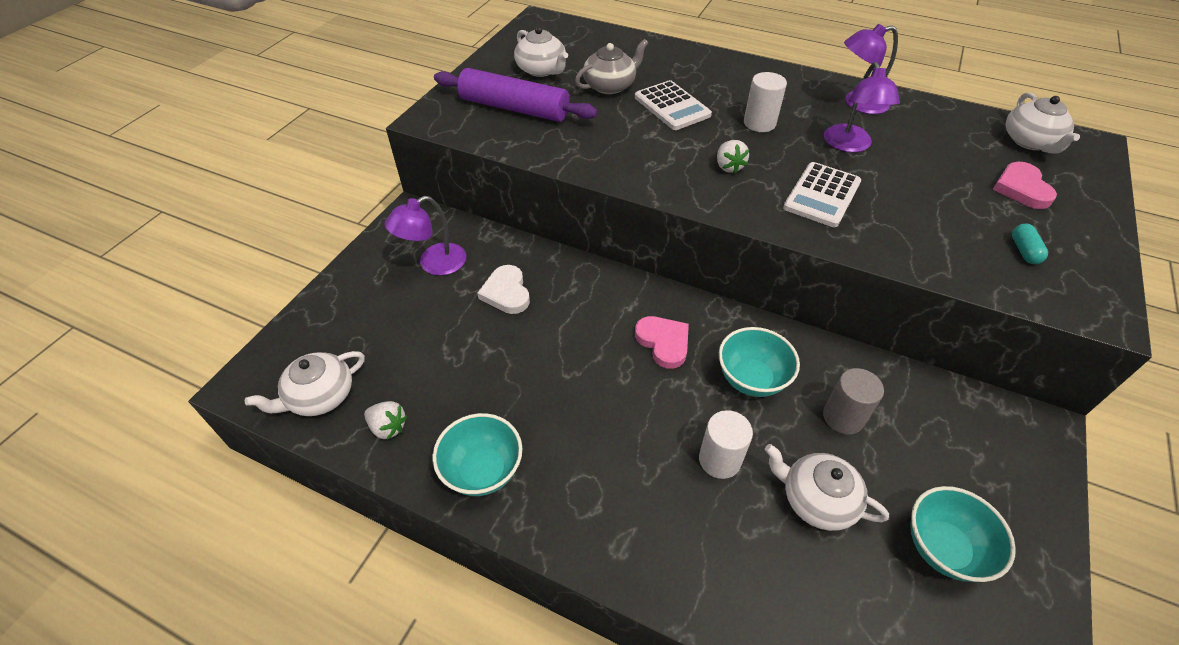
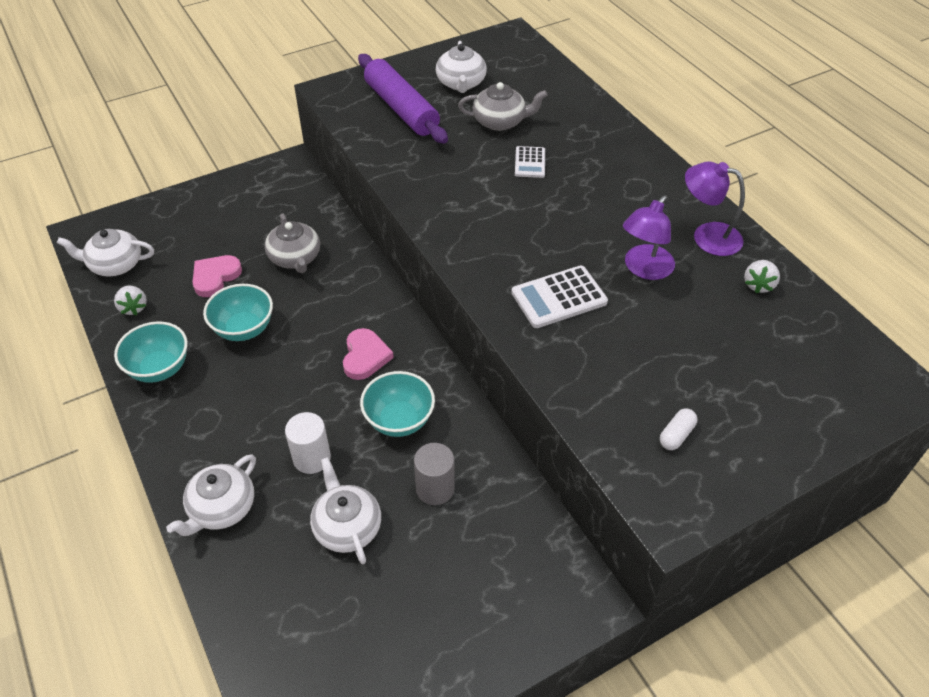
camera: 35 degrees right, 0 degrees up
purple lamp [384,196,466,276] -> none
white heart [477,265,530,314] -> grey teapot [265,213,320,273]
white calculator [635,80,712,130] -> white calculator [515,146,545,178], size x0.62
white strawberry [717,140,749,174] -> white strawberry moved to [744,260,780,293]
white cylinder [744,72,787,132] -> none
turquoise bowl [910,486,1016,582] -> turquoise bowl moved to [203,284,273,341]
pink heart [992,161,1057,209] -> pink heart moved to [192,255,242,297]
white teapot [1006,92,1080,154] -> white teapot moved to [166,454,256,536]
turquoise capsule [1012,224,1048,264] -> white capsule [660,408,697,450]

